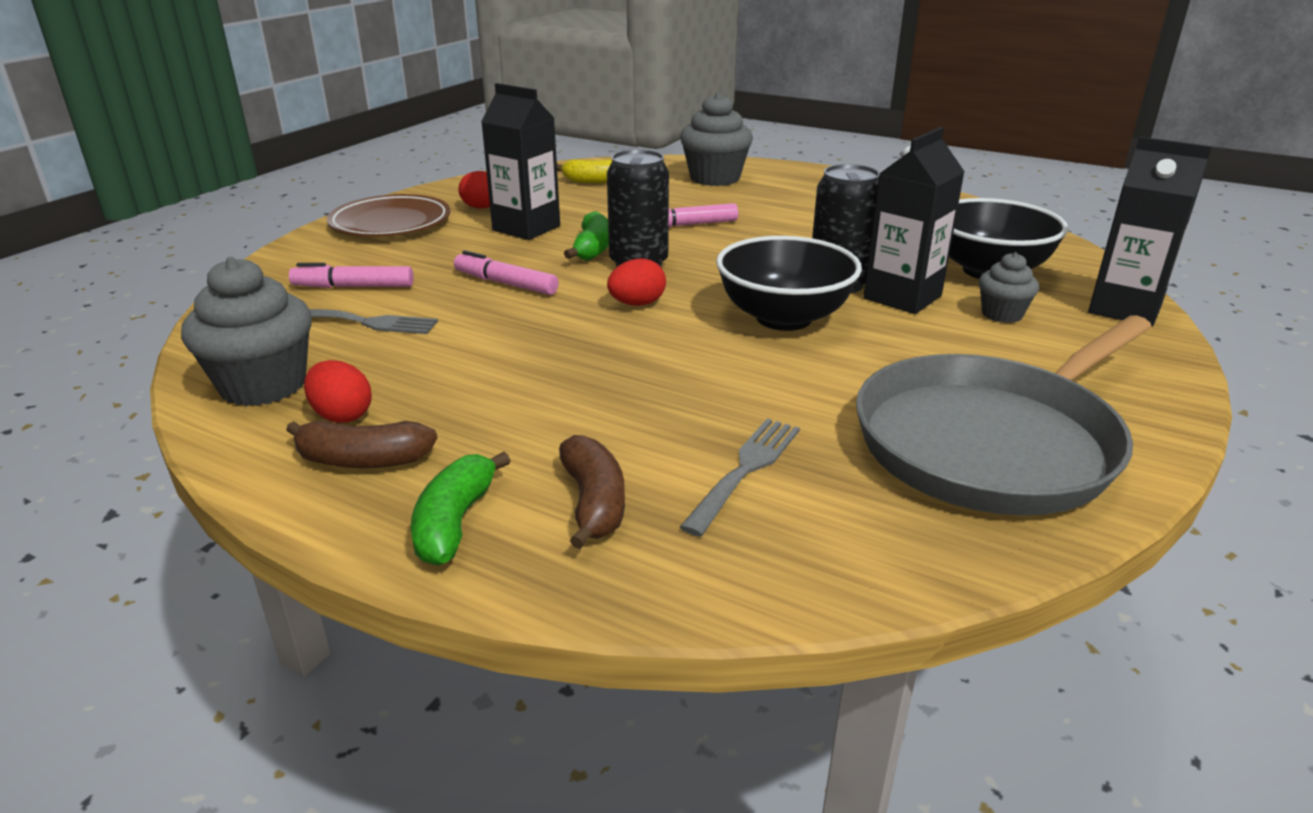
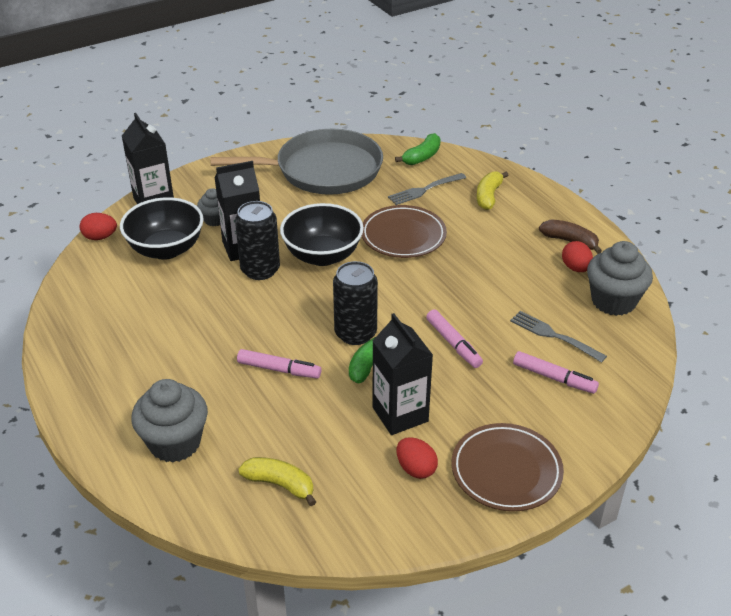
camera: 150 degrees left, 10 degrees up
green banana [411,452,510,566] -> green banana moved to [395,133,441,165]
brown banana [559,435,625,549] -> yellow banana [477,171,508,210]
red egg [607,258,666,306] -> red egg moved to [80,213,117,240]
none -> brown plate [362,205,447,258]

